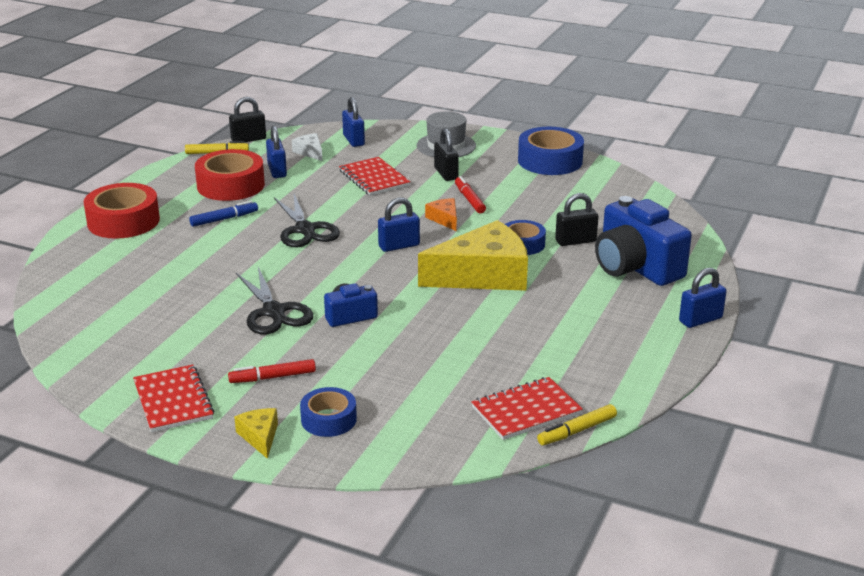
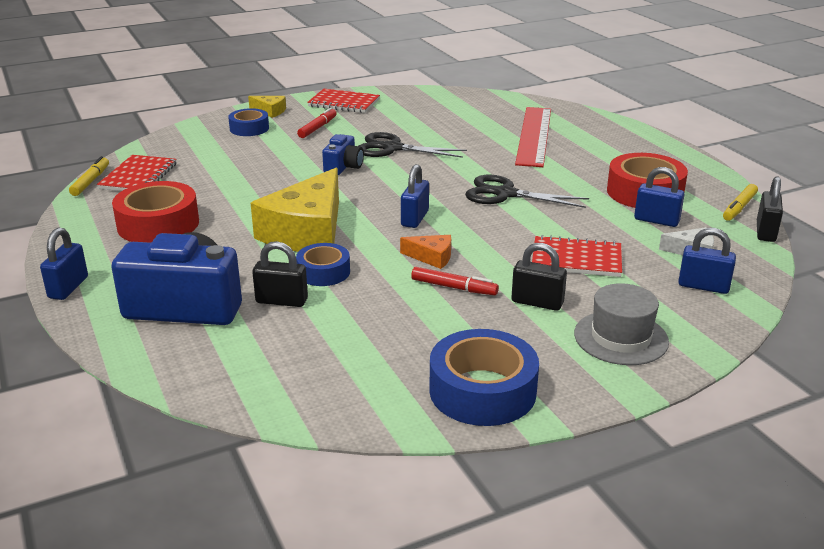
camera: 130 degrees right, 0 degrees up
red tape [84,183,160,239] -> red tape moved to [112,181,199,243]
blue marker [189,201,258,227] -> none
black padlock [555,193,598,246] -> black padlock turned 75 degrees clockwise [252,241,308,307]
none -> red ruler [515,107,551,167]

